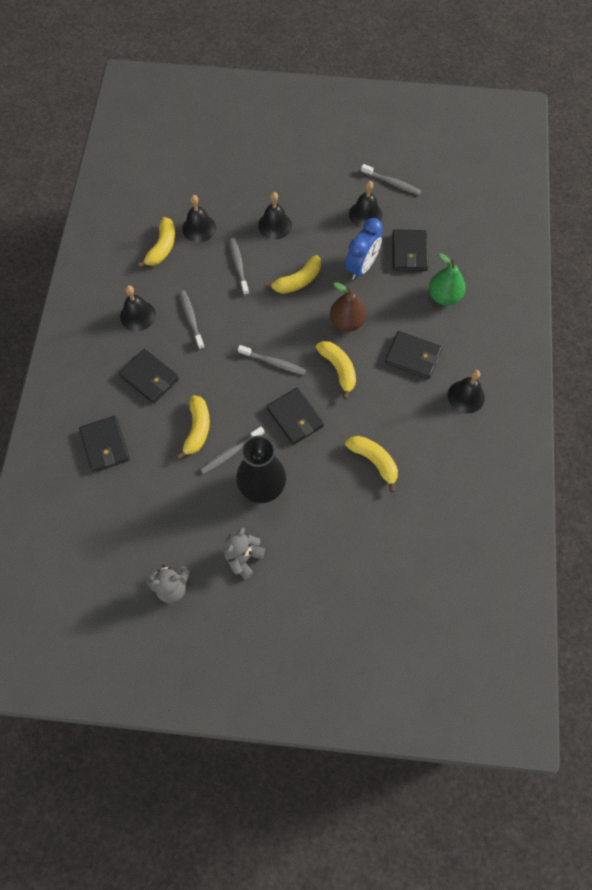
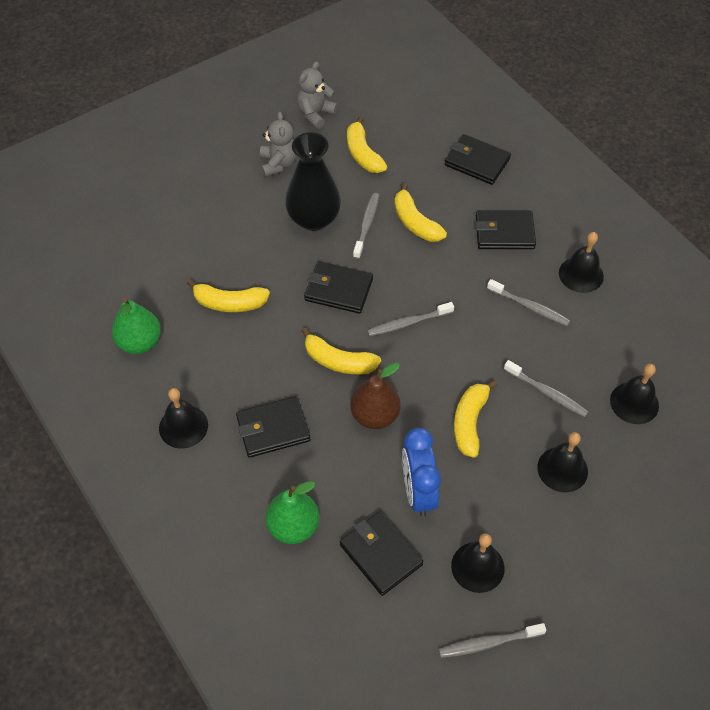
camera: 140 degrees right, 10 degrees down
yellow banana [138,217,175,268] -> yellow banana moved to [347,116,388,173]
none -> green pear [112,298,161,354]

